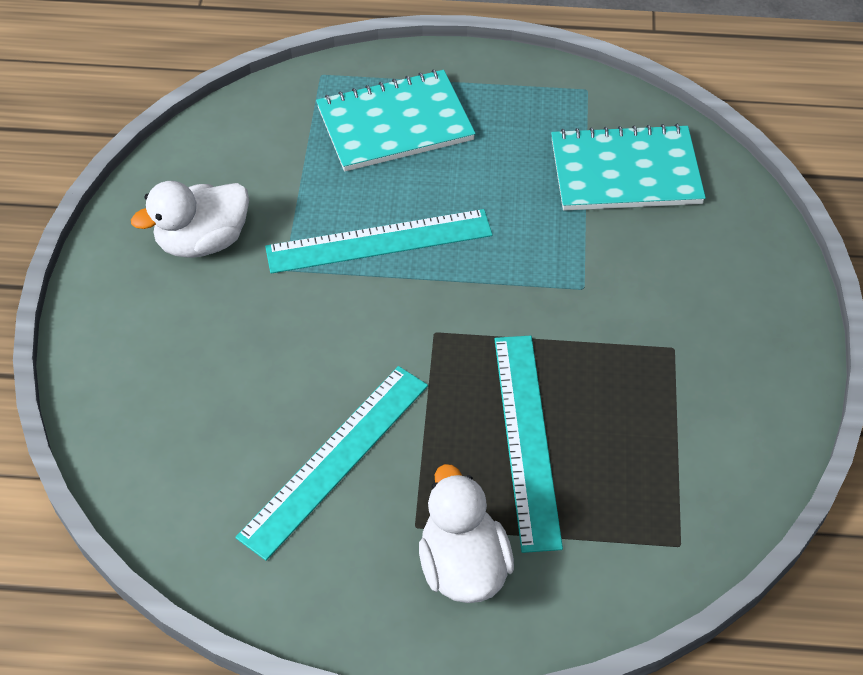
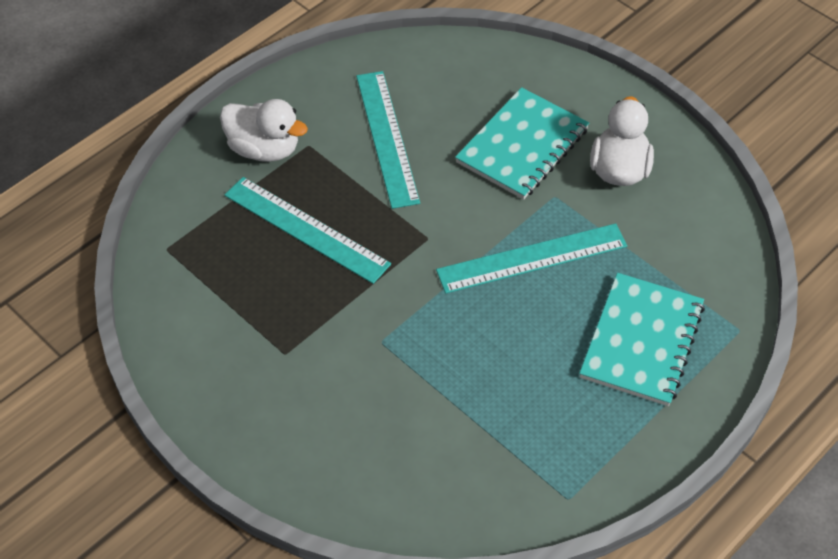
camera: 130 degrees right, 0 degrees up
turquoise ruler [265,209,493,274] -> turquoise ruler turned 45 degrees clockwise [436,223,627,293]
turquoise notebook [551,124,706,211] -> turquoise notebook moved to [455,87,589,200]

